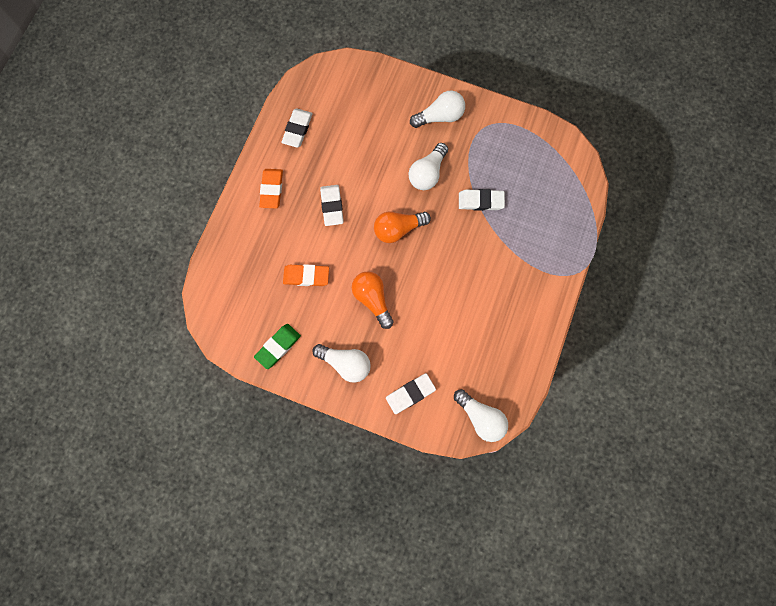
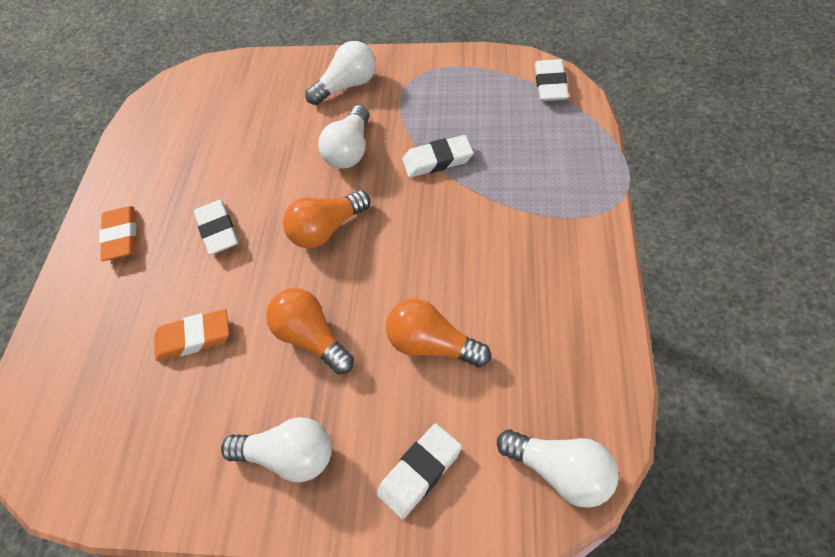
camera: 10 degrees left, 20 degrees down
green eraser [254,324,301,369] -> none
white eraser [281,109,313,148] -> white eraser moved to [535,59,569,101]
none -> orange light bulb [386,299,491,367]

